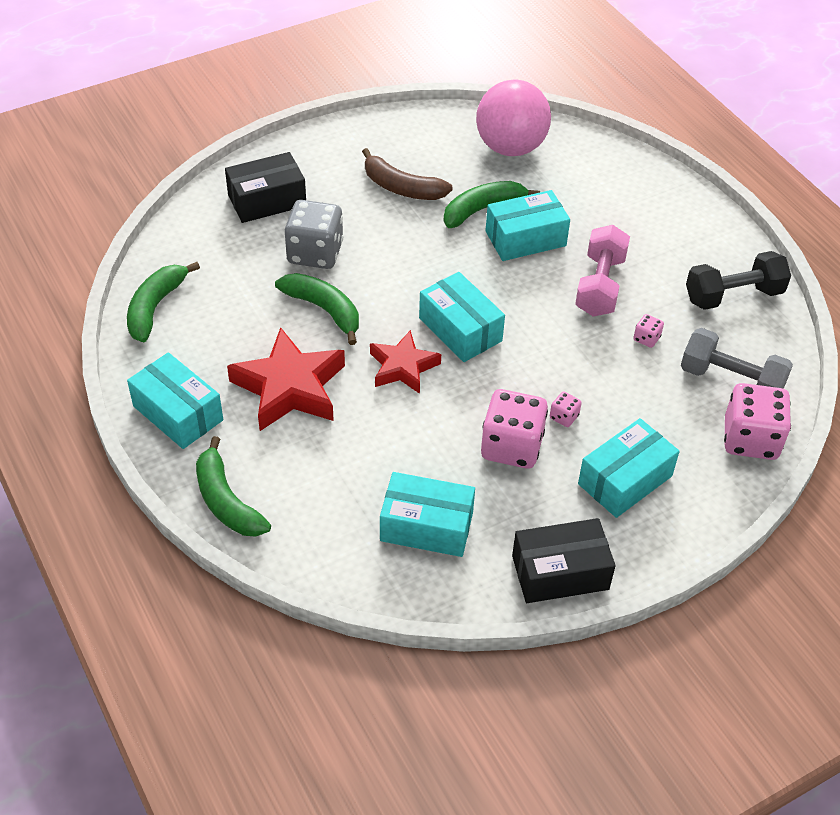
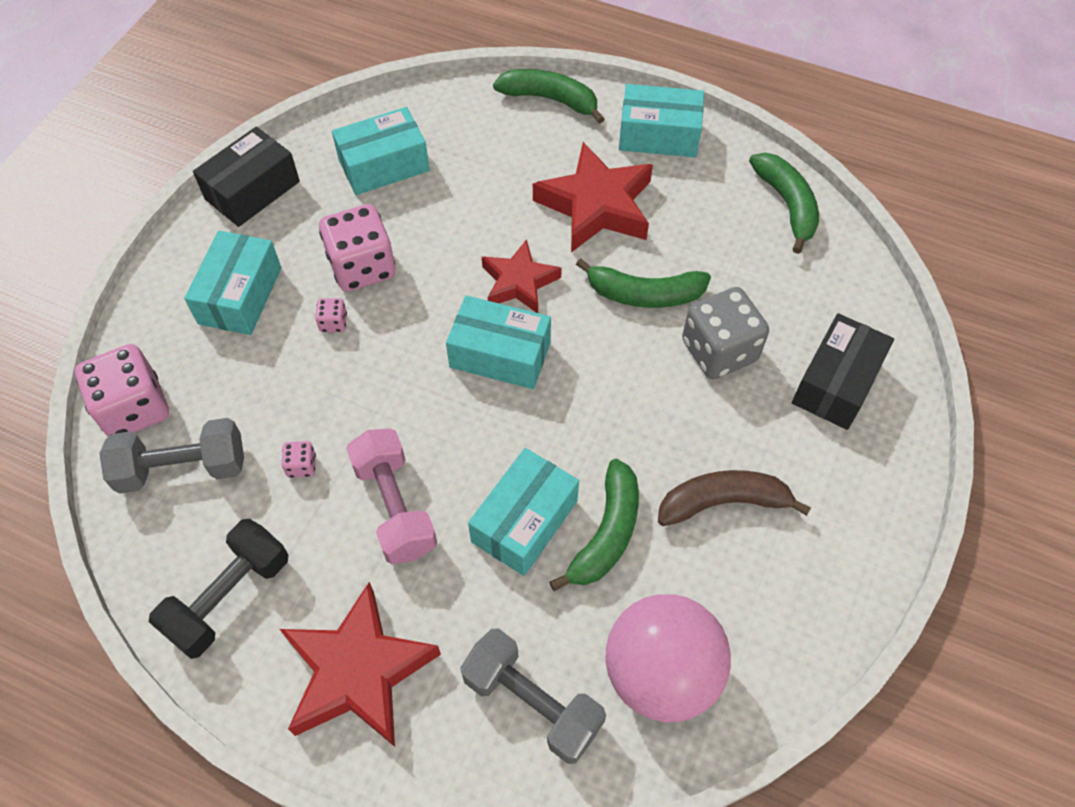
camera: 145 degrees right, 10 degrees up
none -> red star [280,582,441,747]
none -> grey dumbbell [460,628,606,764]

